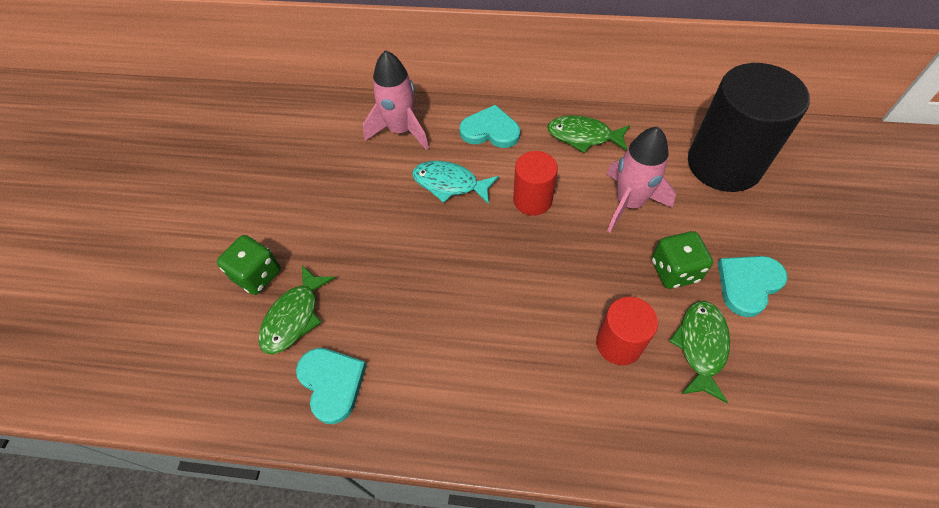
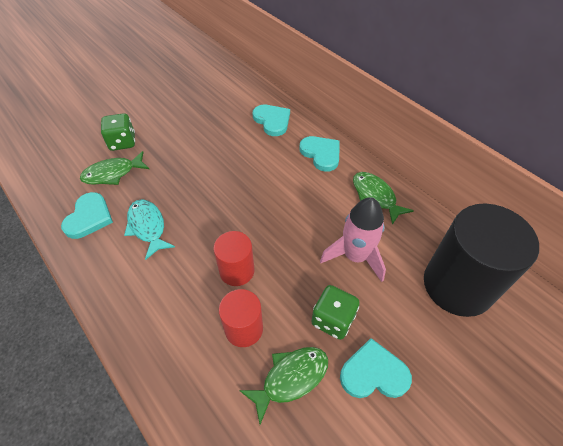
camera: 40 degrees right, 5 degrees down
pink rocket [363,50,429,150] -> turquoise heart [252,105,290,136]
turquoise fish [412,161,499,204] -> turquoise fish moved to [124,199,175,260]
red cylinder [513,151,558,216] -> red cylinder moved to [213,231,254,286]

